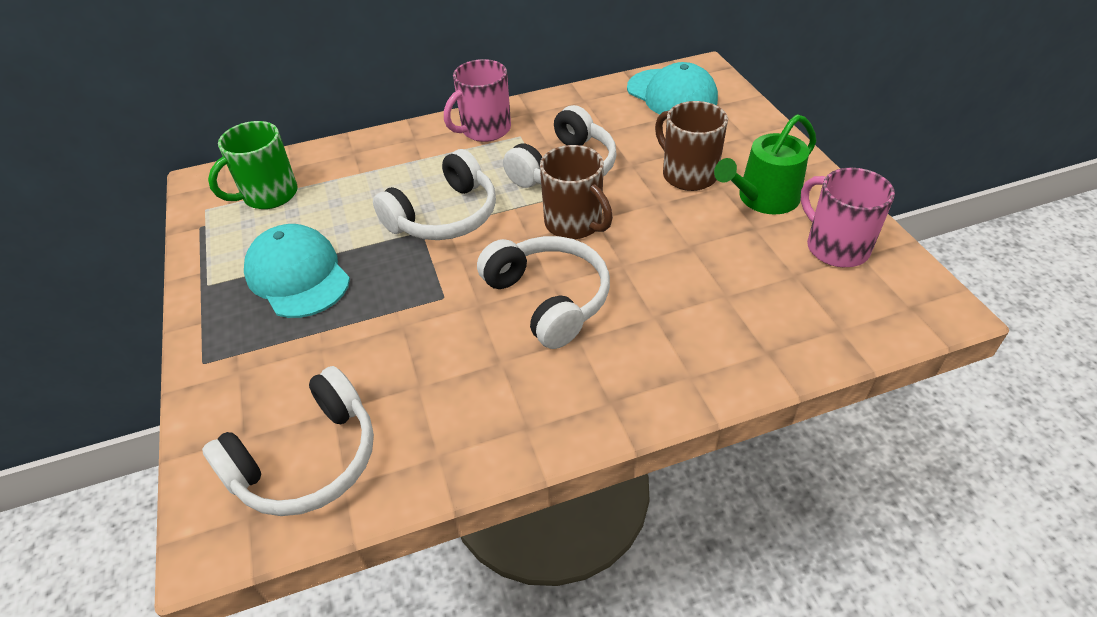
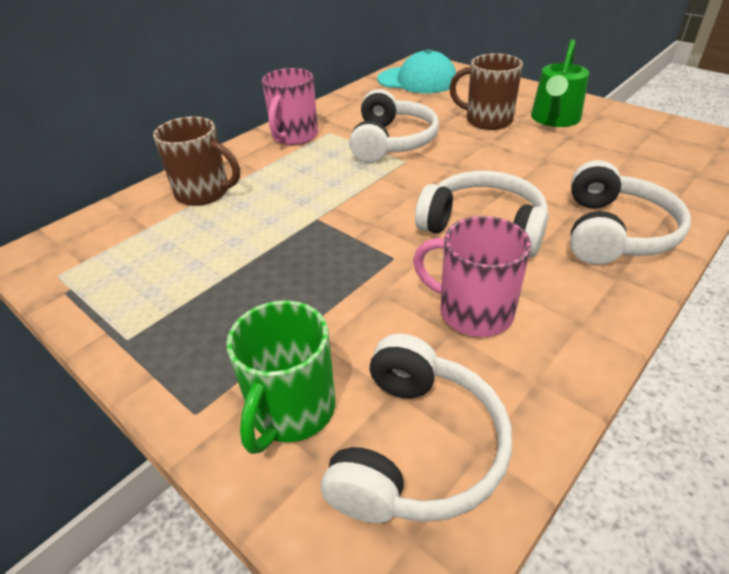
camera: 30 degrees left, 5 degrees down
green mug [208,121,298,209] -> green mug moved to [226,300,335,454]
turquoise cap [244,224,350,318] -> none
white headphones [373,149,496,240] -> white headphones moved to [570,160,691,265]
brown mug [540,145,613,239] -> brown mug moved to [153,116,240,206]
pink mug [801,168,895,267] -> pink mug moved to [413,216,531,337]

